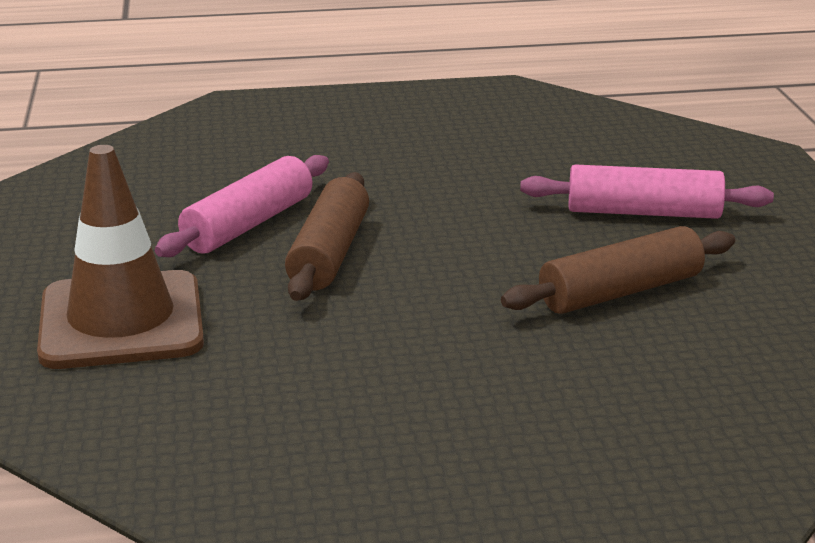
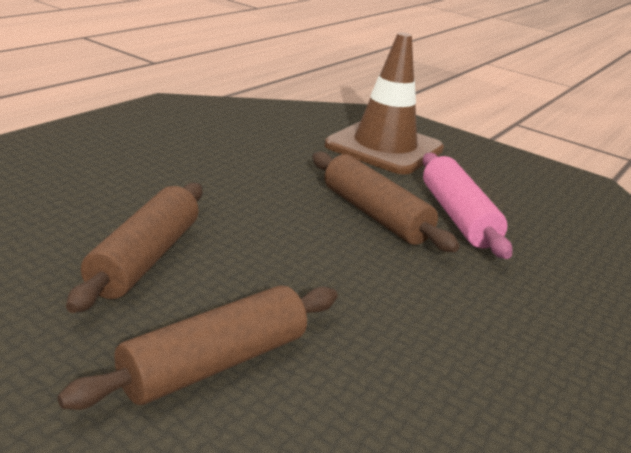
camera: 130 degrees right, 0 degrees up
pink rolling pin [520,164,774,219] -> brown rolling pin [58,285,338,410]

